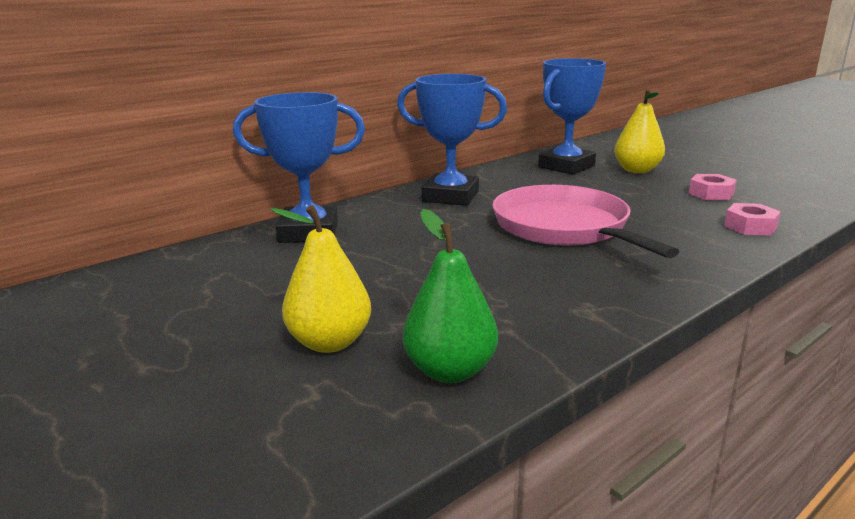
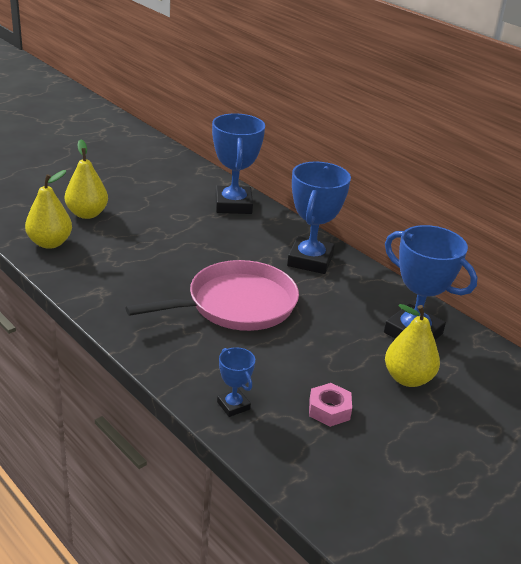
camera: 85 degrees right, 10 degrees up
green pear [403,209,498,383] -> yellow pear [25,170,72,249]
pink nut [724,203,781,235] -> blue trophy [217,347,255,417]

